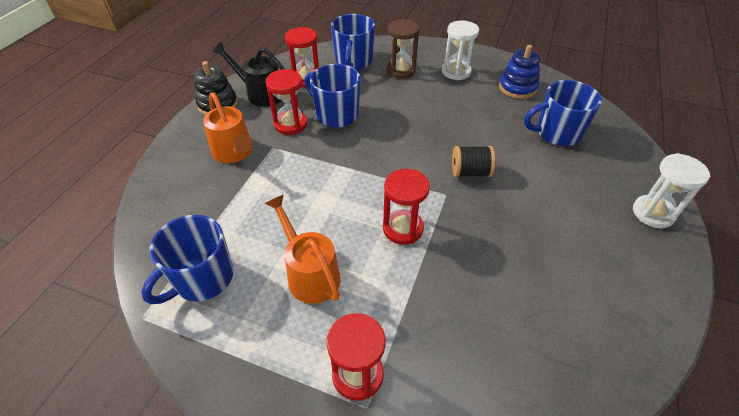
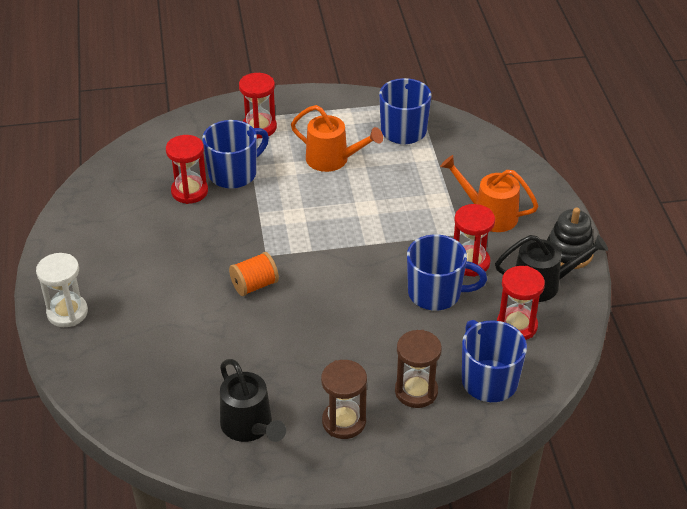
camera: 150 degrees right, 5 degrees down
red hourglass [383,169,430,245] -> red hourglass moved to [166,135,208,204]
white hourglass [442,20,479,80] -> brown hourglass [321,360,367,439]
black spool [452,146,495,177] -> orange spool [229,252,279,296]
blue stacking toy [499,45,540,99] -> black watering can [220,359,286,442]
blue mug [524,80,602,146] -> blue mug moved to [202,120,269,189]

